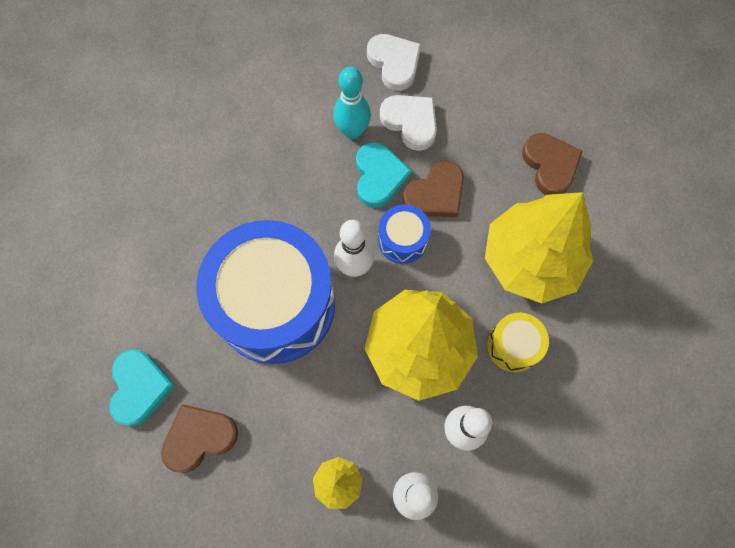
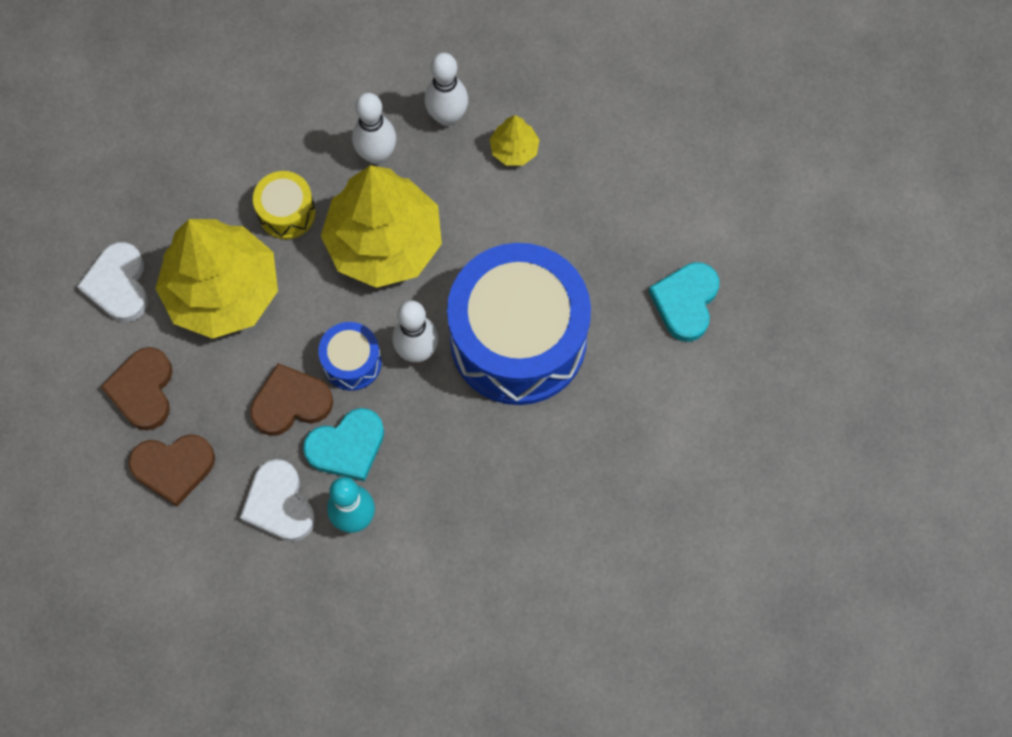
camera: 160 degrees left, 0 degrees up
brown heart [161,404,238,473] -> brown heart moved to [128,434,215,507]
turquoise heart [356,142,412,208] -> turquoise heart turned 135 degrees counterclockwise [303,408,384,482]
white heart [367,34,421,91] -> white heart moved to [77,242,148,322]

